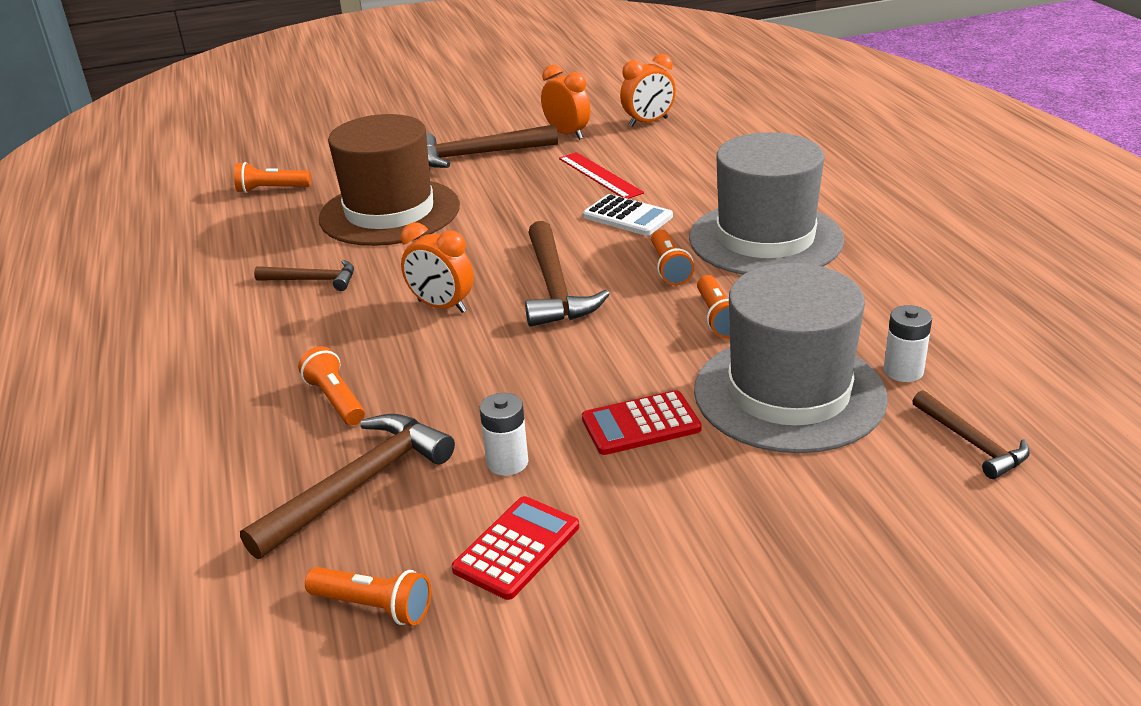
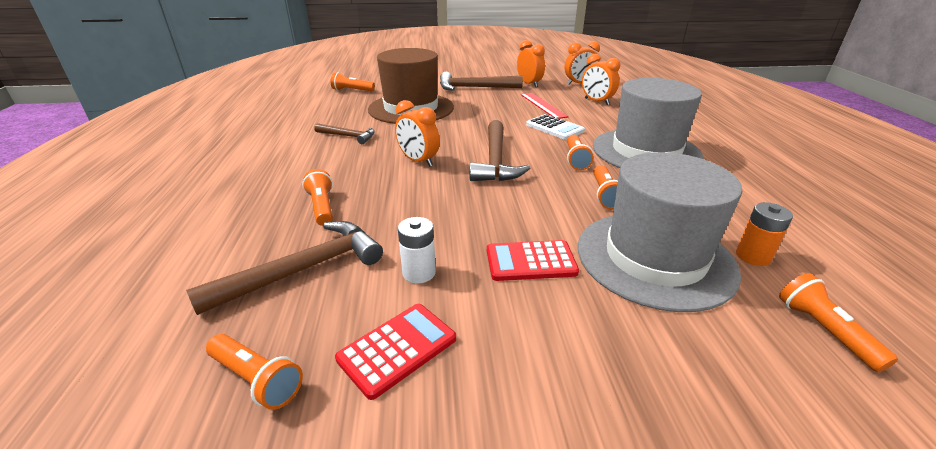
camera: 10 degrees right, 0 degrees up
white battery [884,305,932,382] -> orange battery [736,202,793,266]
brown hammer [913,390,1030,479] -> orange flashlight [779,273,898,372]
none -> orange clock [582,54,620,105]

